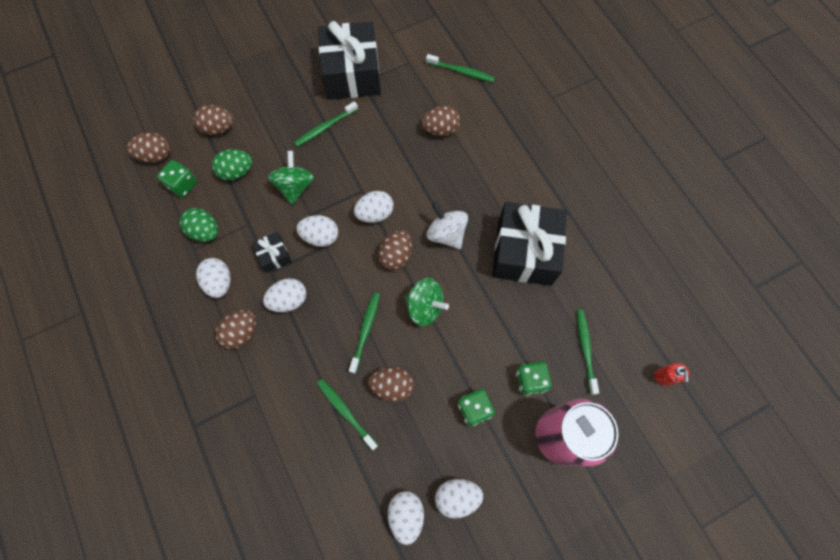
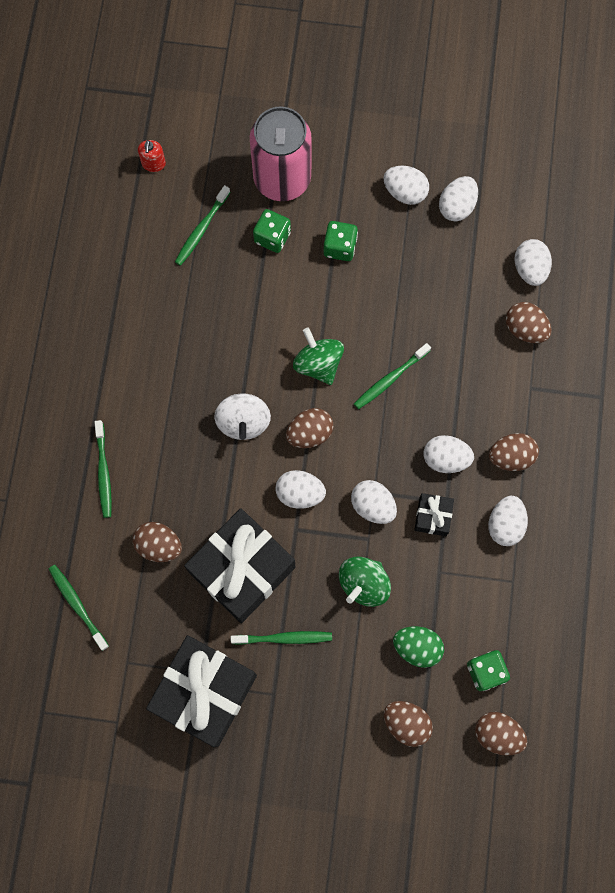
camera: 145 degrees left, 5 degrees up
green egg [180,208,218,242] -> none
green toothbrush [317,379,378,450] -> green toothbrush moved to [95,420,112,518]
brown egg [368,367,414,402] -> brown egg moved to [506,302,552,343]
black gift [492,202,567,286] -> black gift moved to [184,508,295,623]
red soap dispenser [654,363,690,386] -> red soap dispenser turned 150 degrees clockwise [138,140,166,172]
none -> white egg [514,239,552,286]

